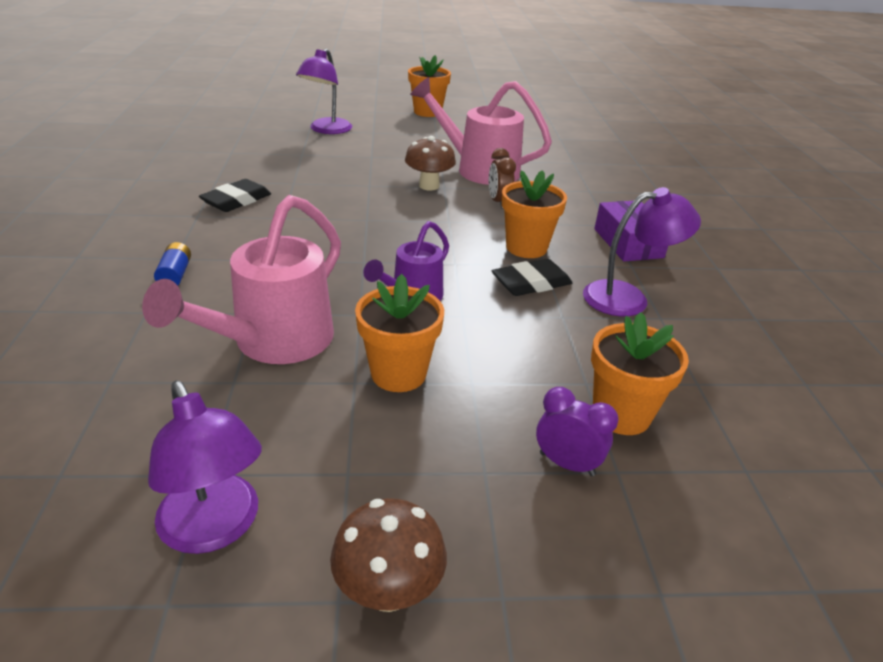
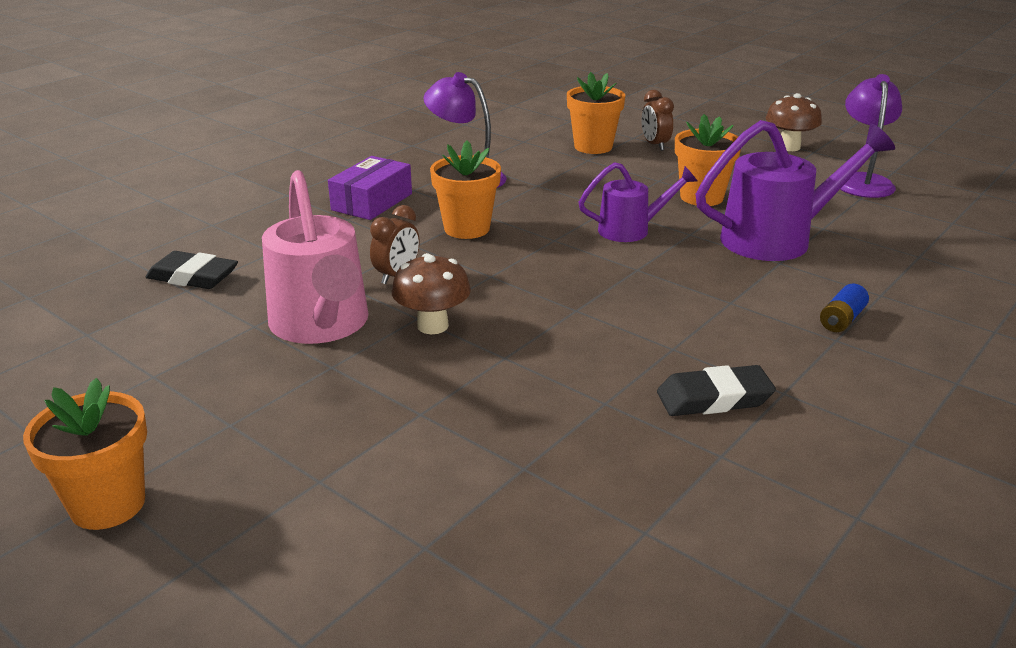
camera: 135 degrees left, 5 degrees down
pink watering can [142,195,341,364] -> purple watering can [696,120,895,261]
purple lamp [296,49,352,134] -> none
black eraser [492,259,572,296] -> black eraser moved to [146,251,238,289]
purple clock [536,387,619,476] -> brown clock [641,90,674,151]

